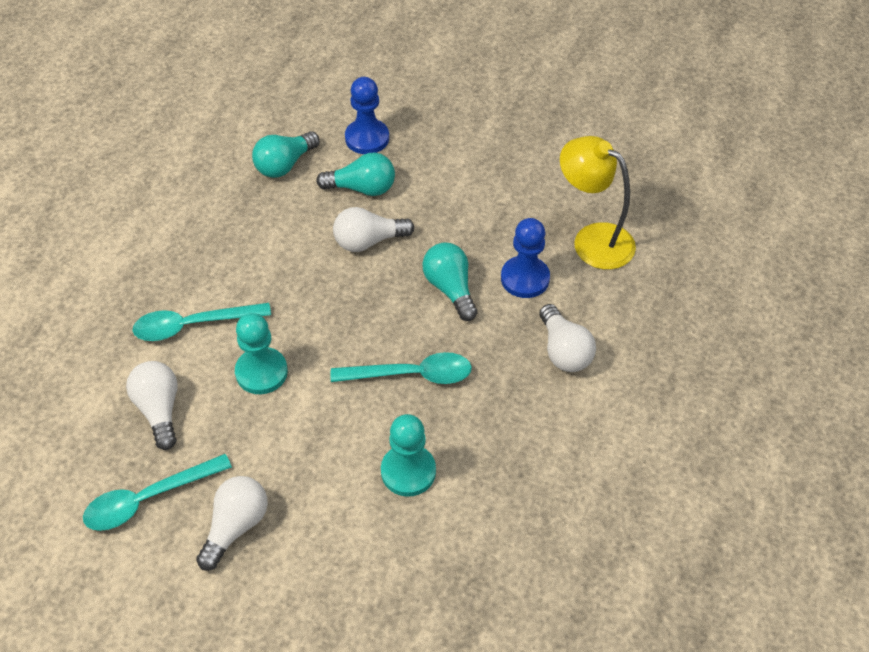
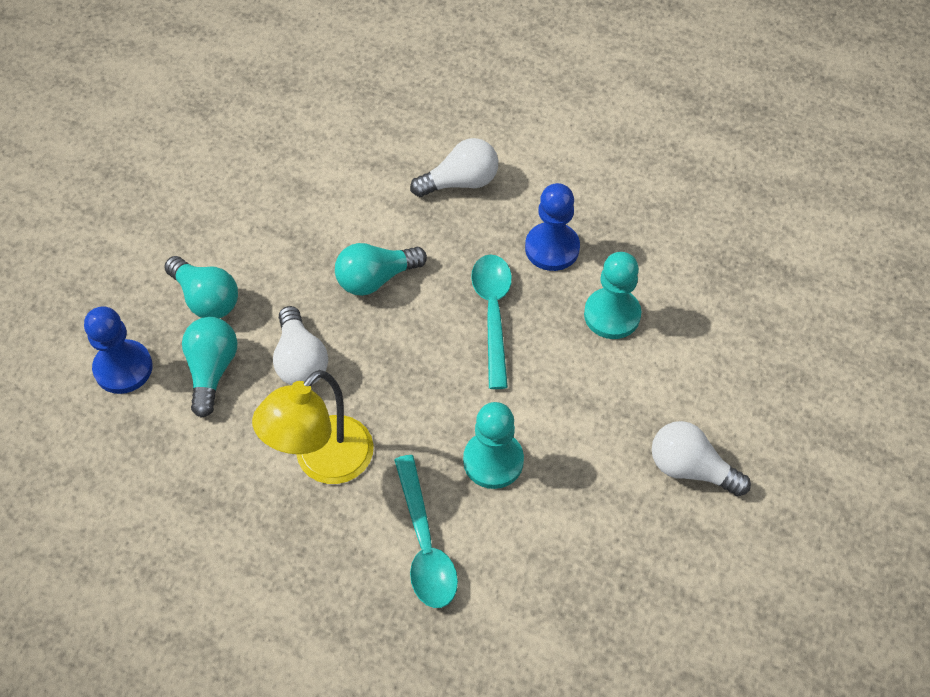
camera: 90 degrees left, 5 degrees up
turquoise spoon [83,454,232,531] -> none
white light bulb [126,361,177,450] -> none
turquoise light bulb [252,131,320,178] -> turquoise light bulb moved to [164,256,238,318]
blue pawn [501,218,550,298] -> blue pawn moved to [525,183,580,271]
yellow lamp [560,136,636,270] -> yellow lamp moved to [252,370,374,484]

